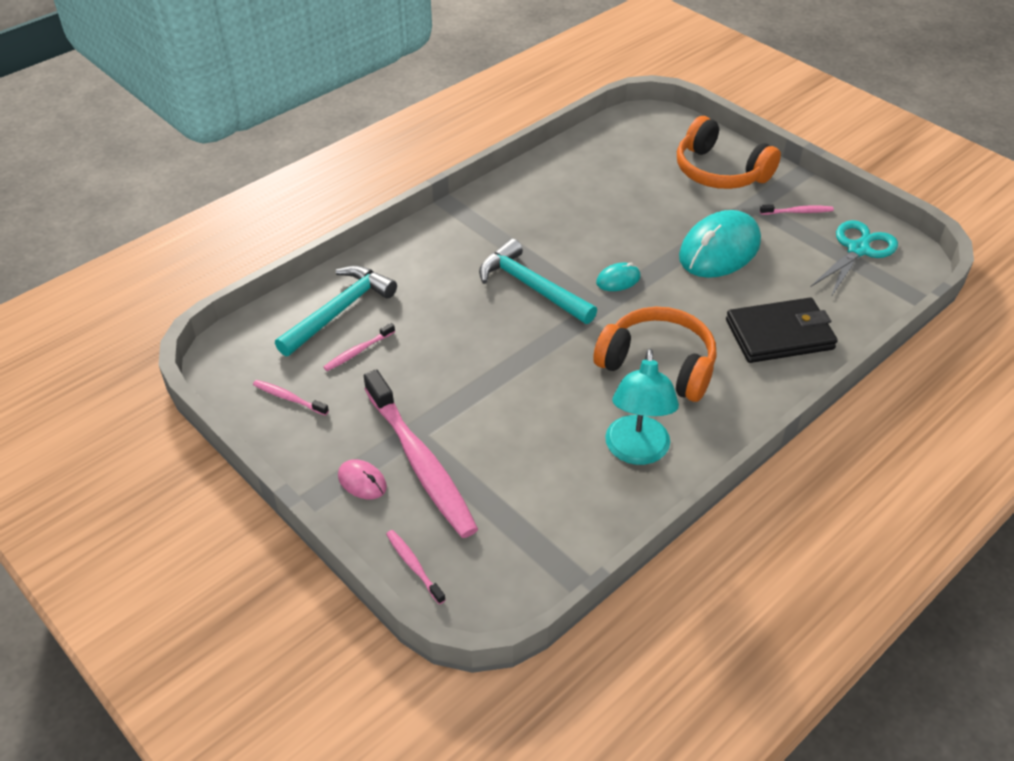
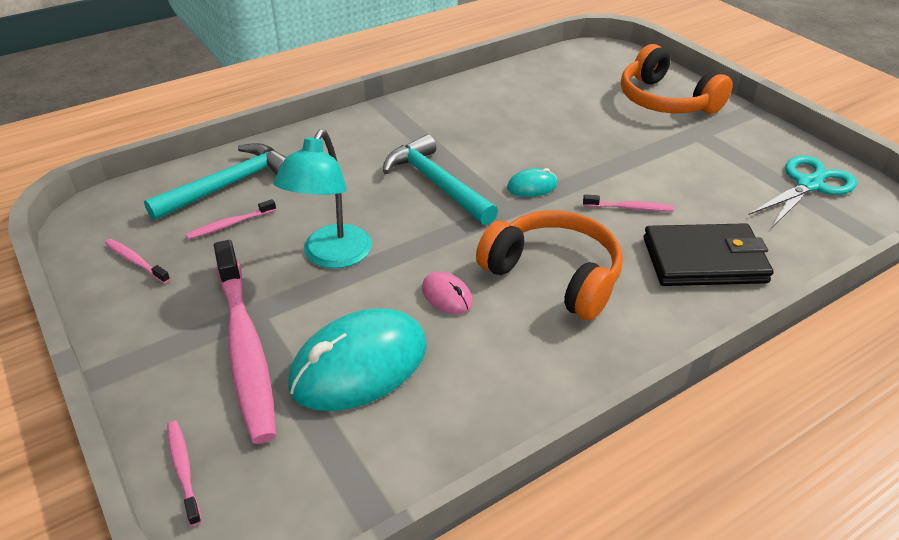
camera: 10 degrees right, 5 degrees down
pink mouse [338,459,387,500] -> pink mouse moved to [422,272,473,314]
turquoise lamp [605,349,679,465] -> turquoise lamp moved to [274,129,372,268]
turquoise mouse [679,210,761,278] -> turquoise mouse moved to [288,308,427,411]
pink toothbrush [760,204,834,215] -> pink toothbrush moved to [583,194,674,211]

